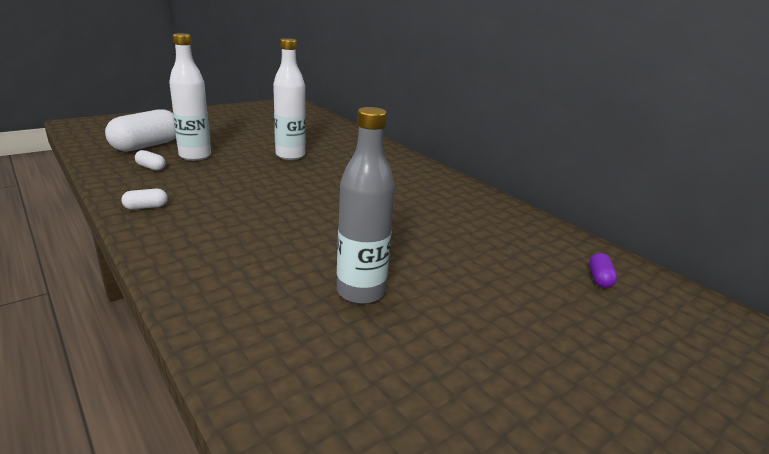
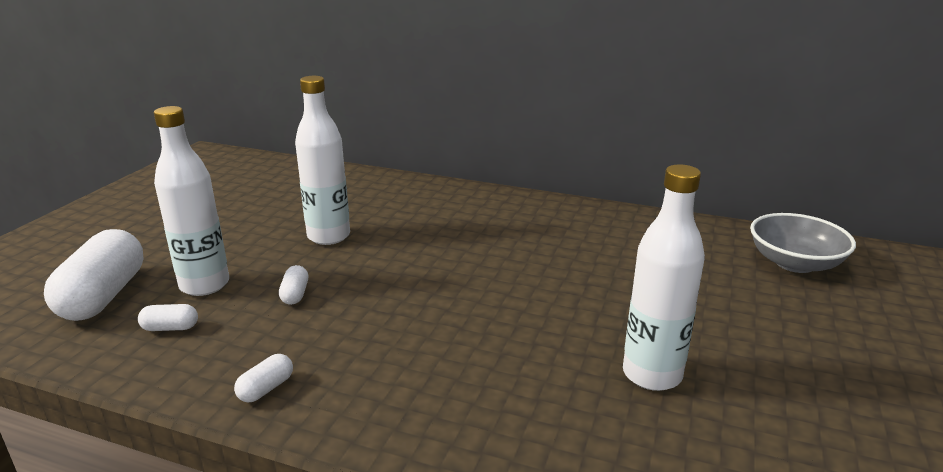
camera: 30 degrees left, 0 degrees up
grey bottle [337,107,395,304] -> white bottle [623,164,705,391]
purple capsule [589,253,617,288] -> grey bowl [750,213,856,273]
none -> white capsule [279,265,308,305]

